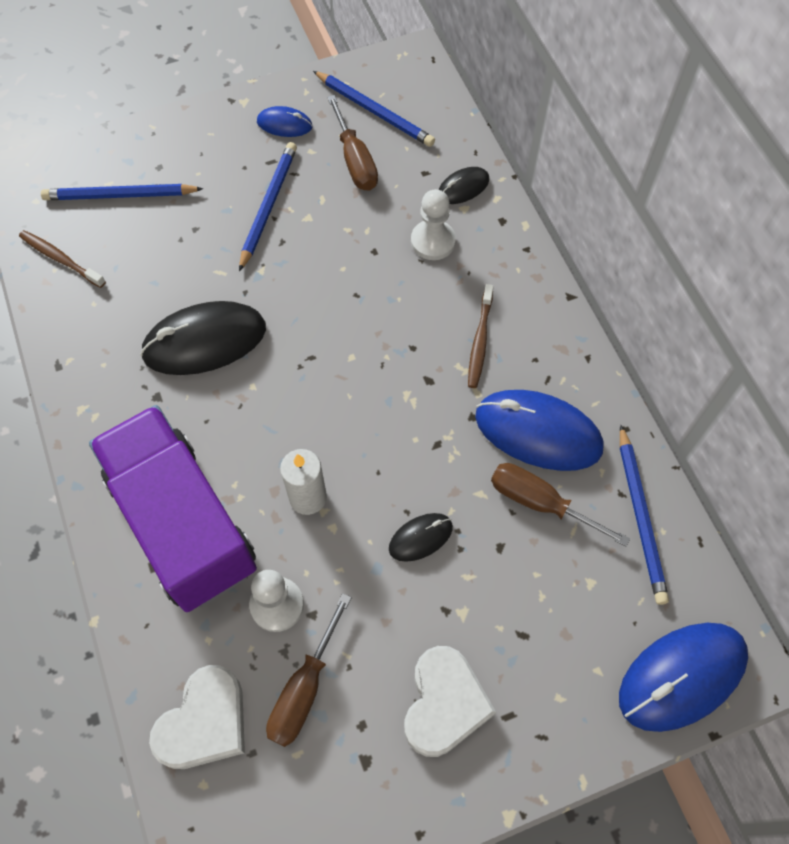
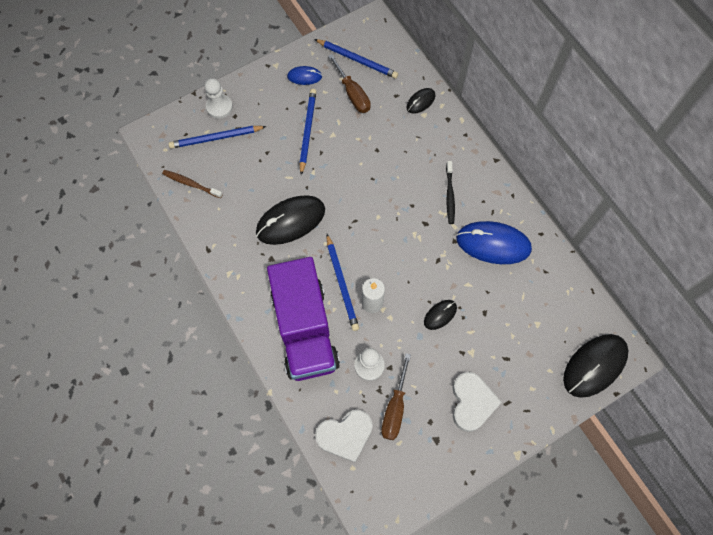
camera: 10 degrees left, 5 degrees up
purple truck [89,405,257,612] -> purple truck turned 150 degrees counterclockwise [267,257,340,381]
white heart [149,665,245,769] -> white heart turned 45 degrees clockwise [315,410,373,463]
white pawn [411,189,456,260] -> white pawn moved to [205,78,233,119]
brown toothbrush [468,284,494,388] -> black toothbrush [446,161,455,224]
brown screwdriver [491,463,630,547] -> none
blue mouse [619,623,748,732] -> black mouse [563,334,628,398]
blue pencil [620,425,669,605] -> blue pencil moved to [327,234,359,331]

